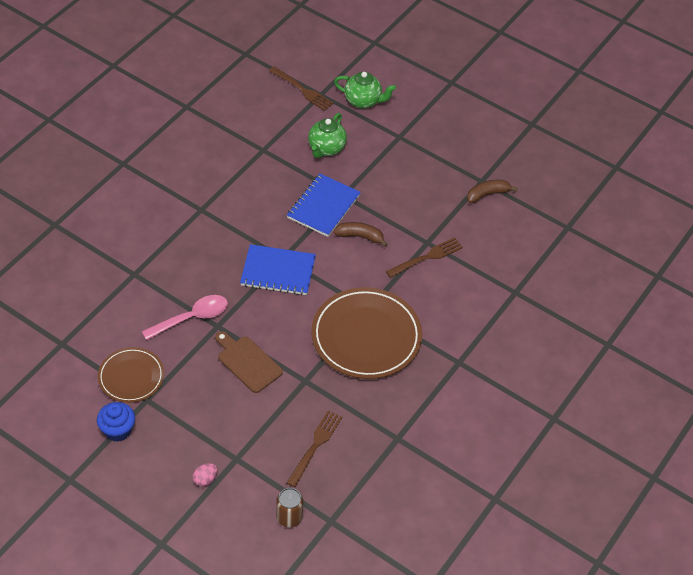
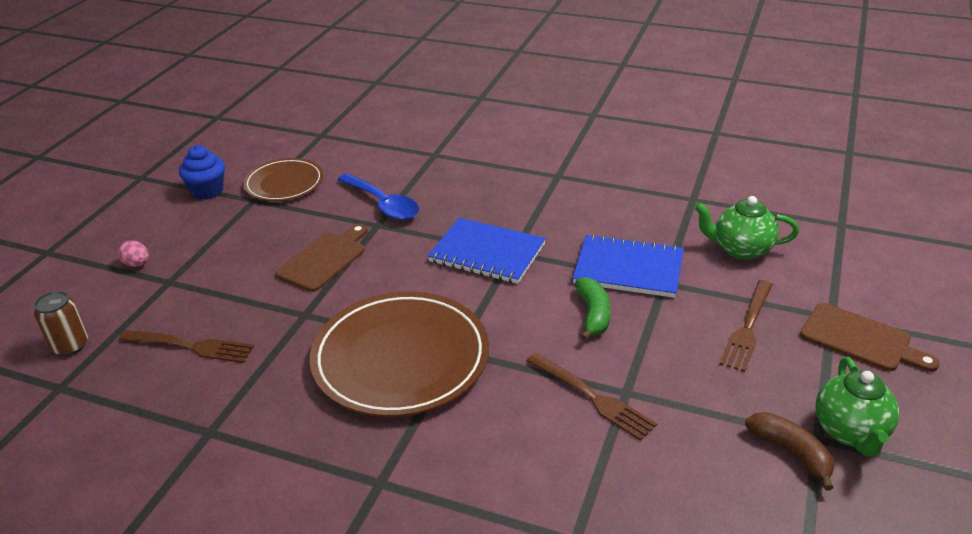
camera: 80 degrees right, 15 degrees down
pink spoon [142,295,228,340] -> blue spoon [338,173,419,220]
blue notebook [240,244,316,295] -> blue notebook turned 60 degrees counterclockwise [428,218,546,284]
brown fork [269,67,333,111] -> brown fork moved to [719,280,773,372]
green teapot [334,72,396,109] -> green teapot moved to [815,357,899,456]
brown banana [334,222,388,247] -> green banana [575,277,611,341]
none -> brown cutting board [800,303,940,372]

